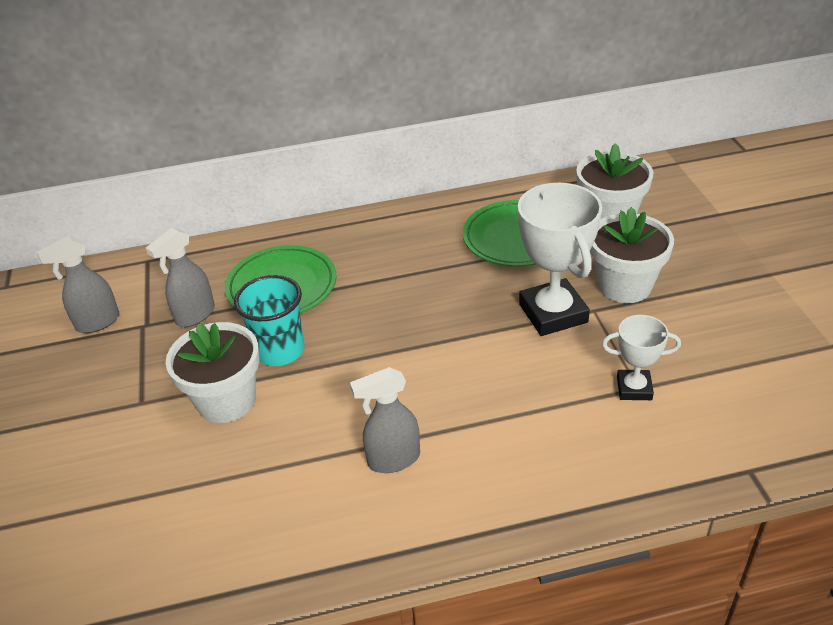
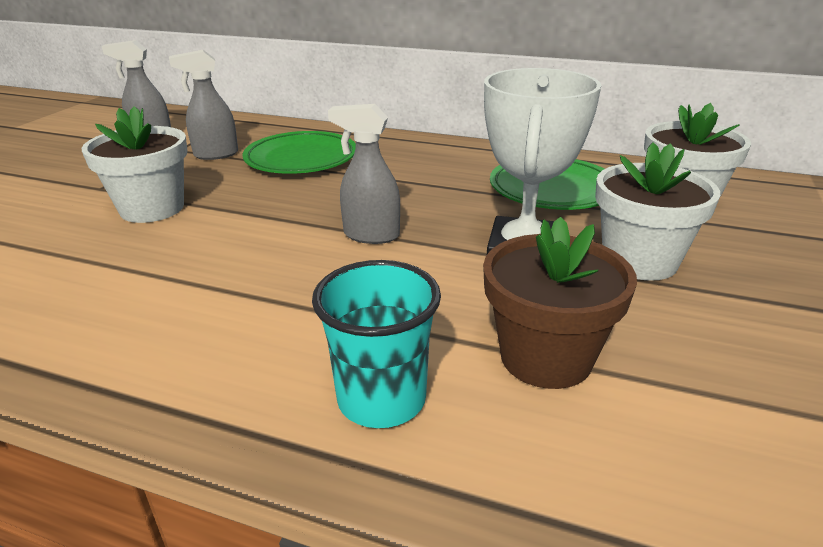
camera: 30 degrees right, 10 degrees down
turquoise cup [234,275,305,366] -> turquoise cup moved to [312,260,441,428]
grey spray bottle [350,367,420,473] -> grey spray bottle moved to [328,104,400,244]
white trophy [602,315,681,400] -> brown flower pot [483,217,637,389]

